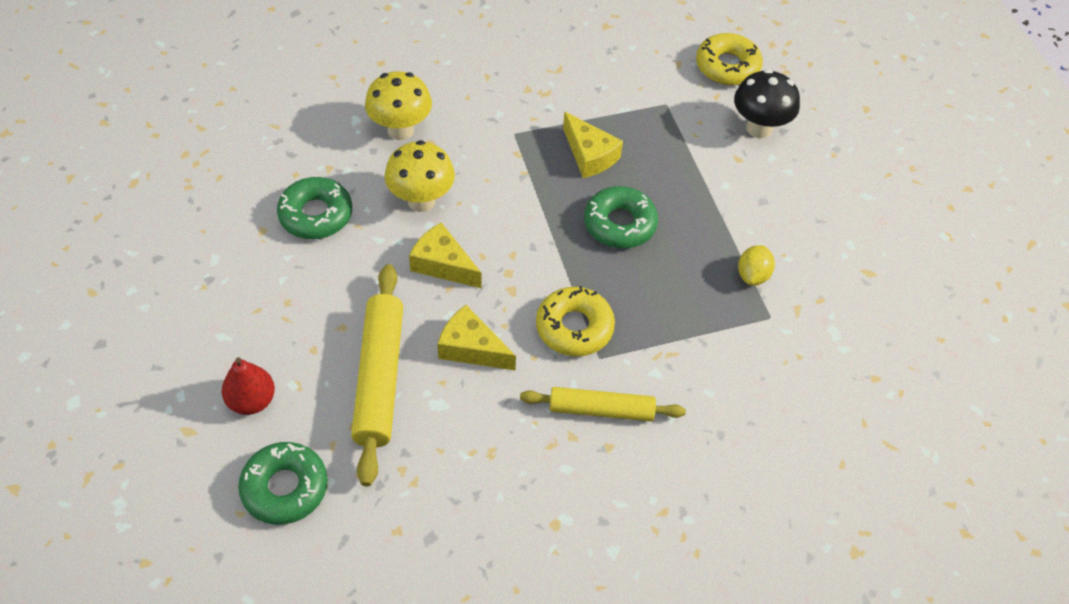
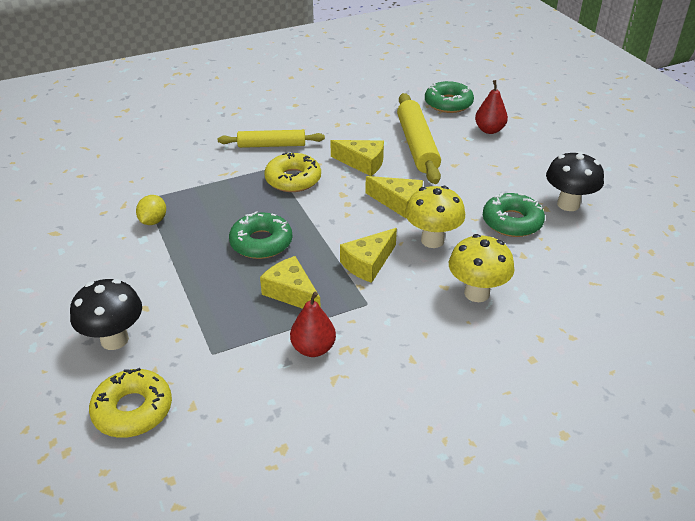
camera: 175 degrees right, 15 degrees down
none -> red pear [290,292,336,357]
none -> yellow cheese [340,228,397,283]
none -> black mushroom [546,151,604,211]

